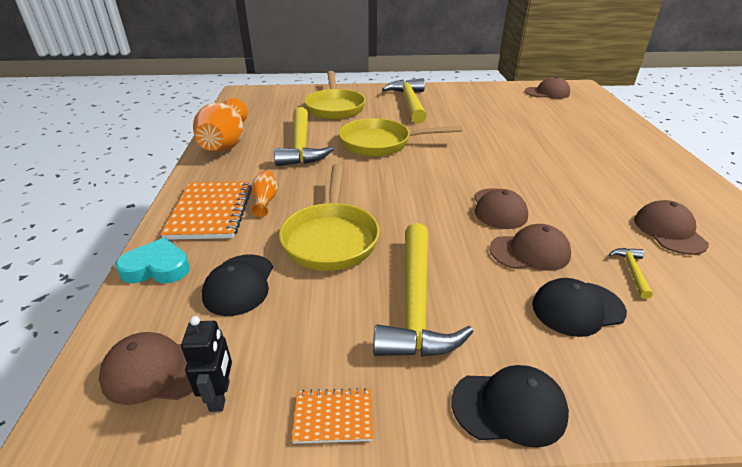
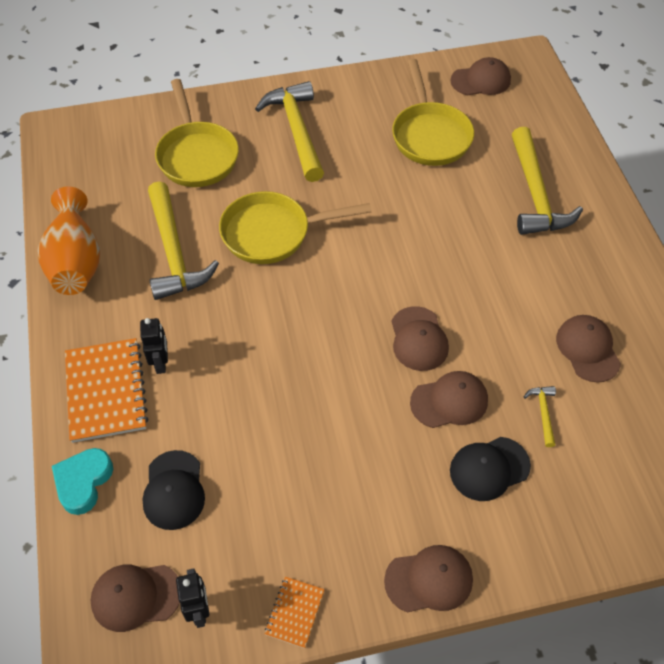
camera: 10 degrees left, 20 degrees up
turquoise heart [115,238,190,284] -> turquoise heart turned 60 degrees counterclockwise [52,448,113,515]
orange vase [251,170,278,217] -> black robot [140,318,168,374]
yellow pan [279,164,380,271] -> yellow pan moved to [392,59,474,166]
orange notebook [292,388,373,443] -> orange notebook turned 60 degrees counterclockwise [265,577,325,648]
yellow hammer [373,223,473,357] -> yellow hammer moved to [512,127,583,235]
black cap [451,365,569,448] -> brown cap [384,545,473,613]

